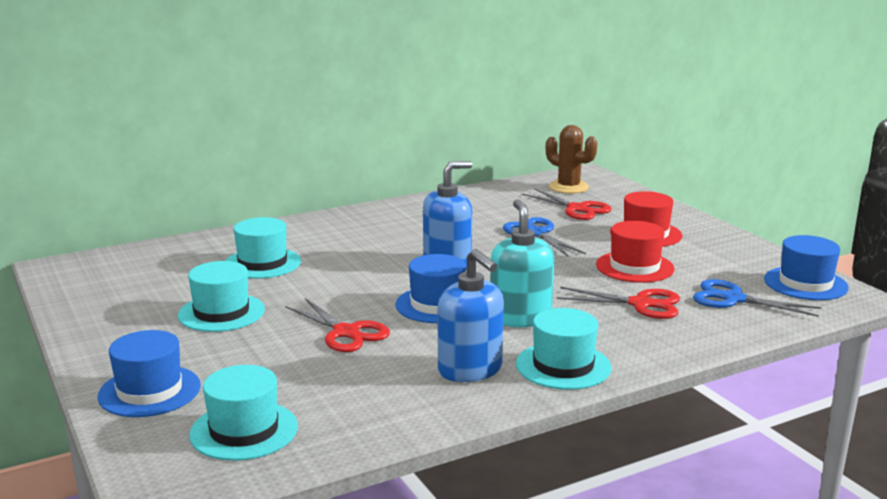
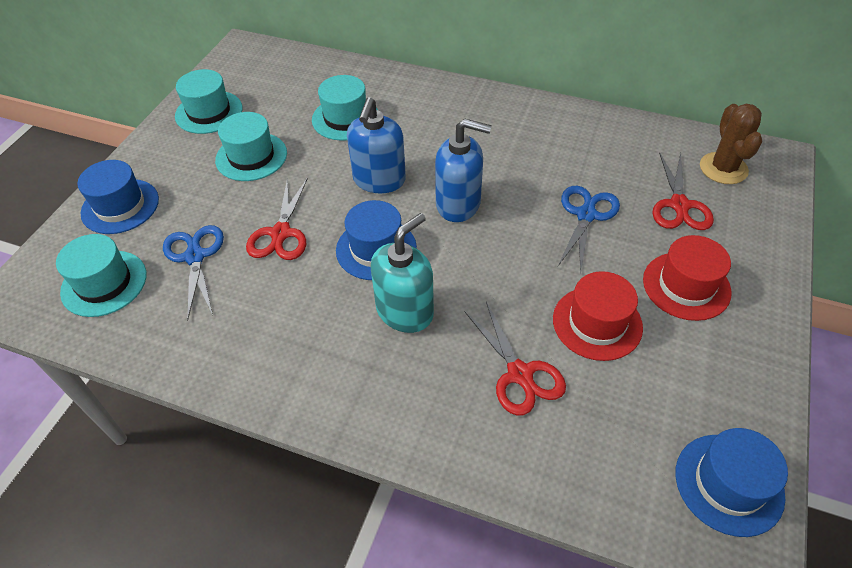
camera: 50 degrees right, 30 degrees up
blue soap dispenser [438,249,504,382] -> blue soap dispenser moved to [347,97,406,193]
turquoise hat [516,308,612,390] -> turquoise hat moved to [175,69,243,134]
blue scissors [693,279,822,317] -> blue scissors moved to [163,225,224,320]

